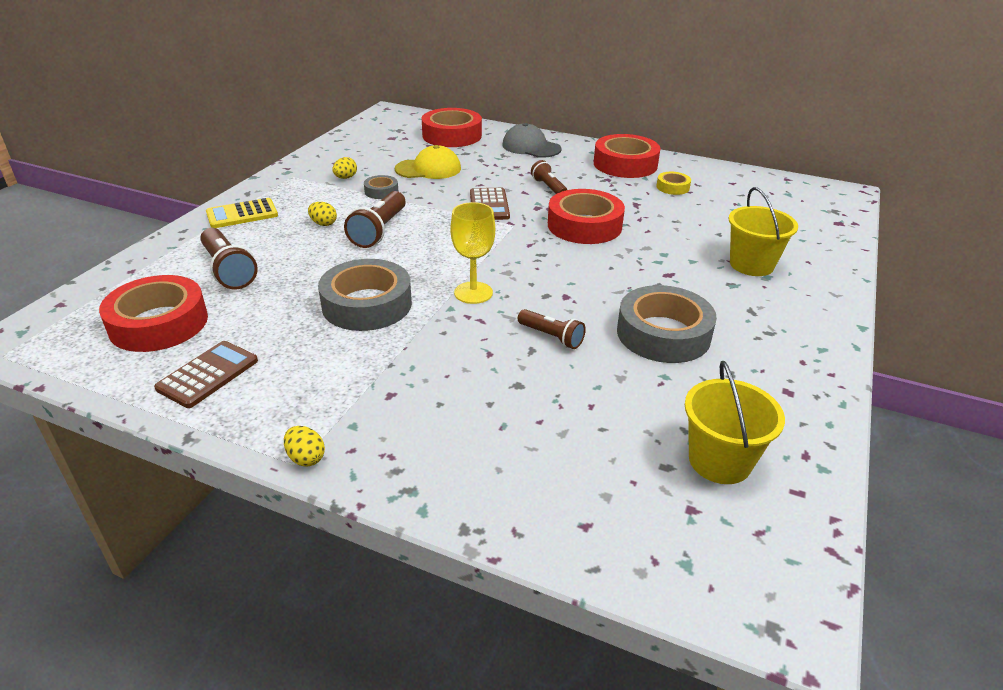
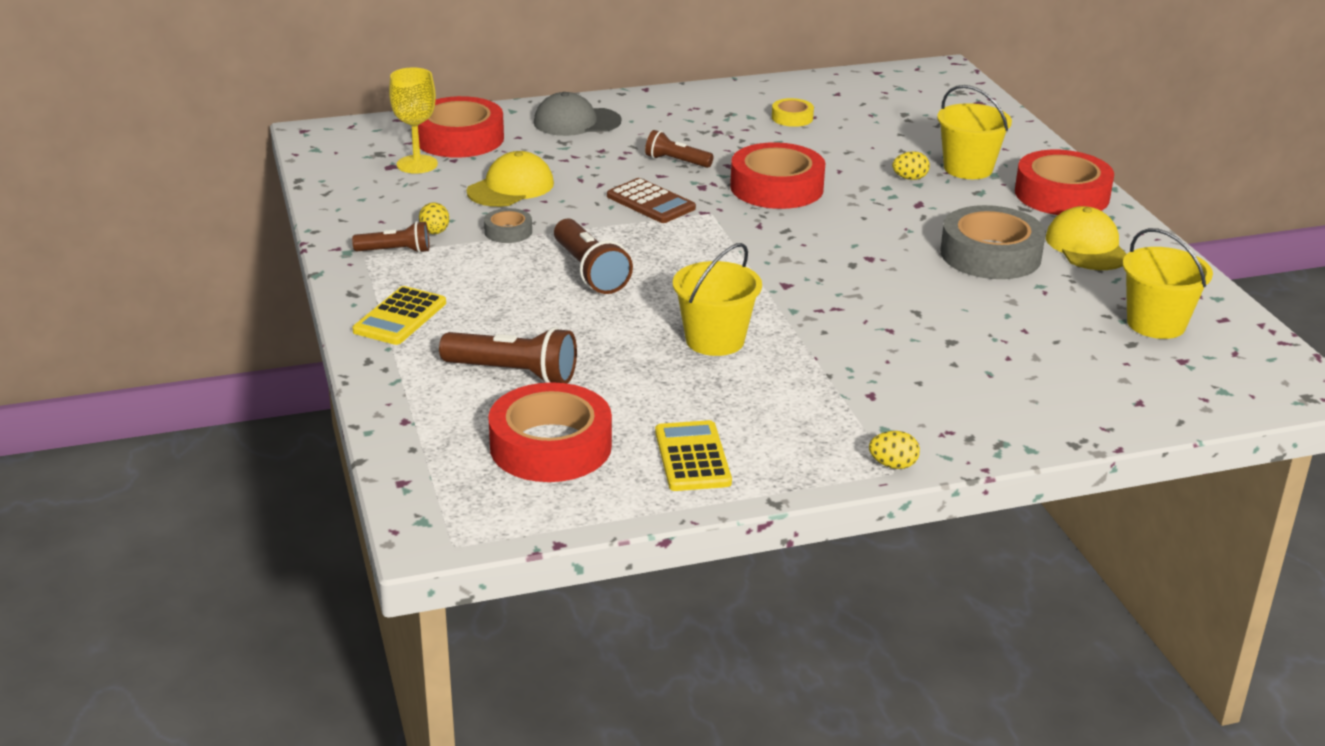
camera: 40 degrees left, 5 degrees down
brown calculator [154,341,258,408] -> yellow calculator [655,420,732,491]
yellow egg [308,202,337,226] -> yellow egg moved to [892,151,930,180]
grey tape [318,259,412,331] -> yellow bucket [673,243,762,356]
yellow goblet [450,202,495,304] -> yellow goblet moved to [389,67,438,174]
brown flashlight [518,309,586,349] -> brown flashlight moved to [352,221,429,253]
red tape [594,134,661,178] -> red tape moved to [1015,149,1114,215]
none -> yellow cap [1046,206,1127,270]

